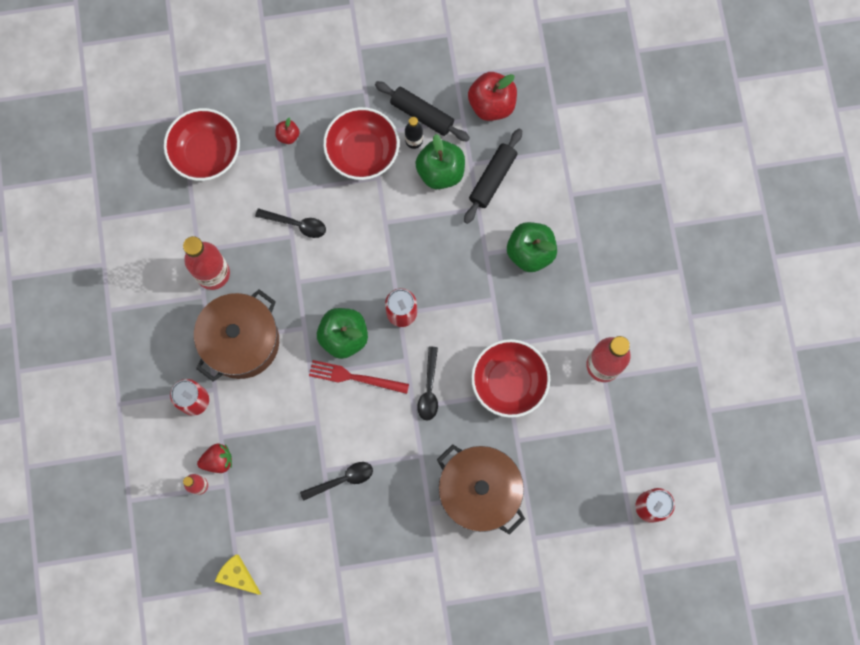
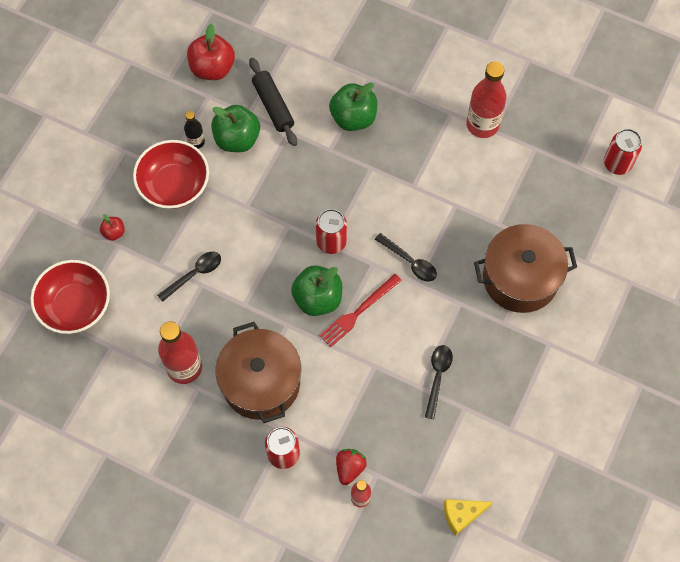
camera: 55 degrees left, 10 degrees down
black rolling pin [375,81,470,142] -> none
red bowl [471,339,550,418] -> none

